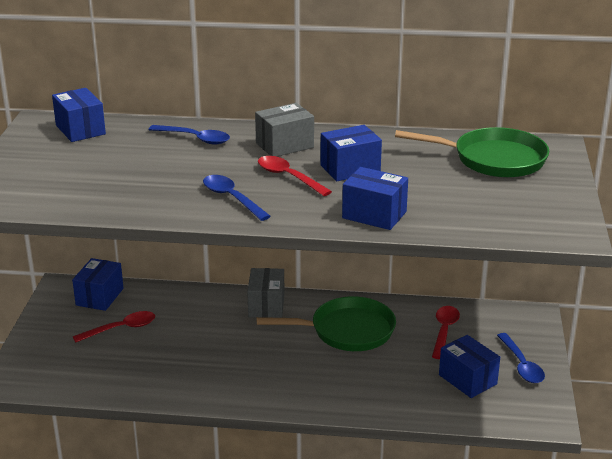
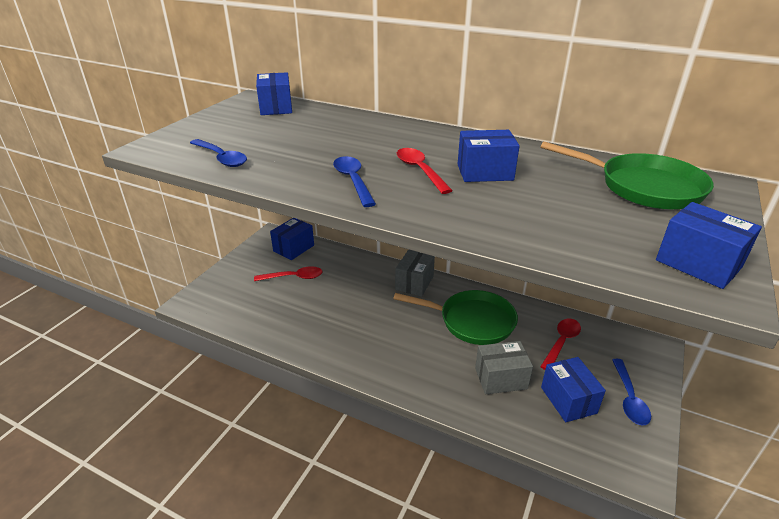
camera: 20 degrees right, 5 degrees up
blue spoon [148,125,230,144] -> blue spoon moved to [190,139,247,167]
grey box [255,103,314,157] -> grey box moved to [475,341,533,394]
blue box [342,167,408,230] -> blue box moved to [656,202,762,289]

